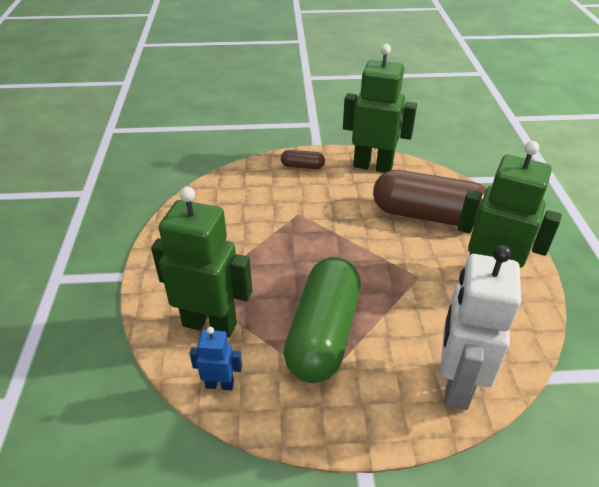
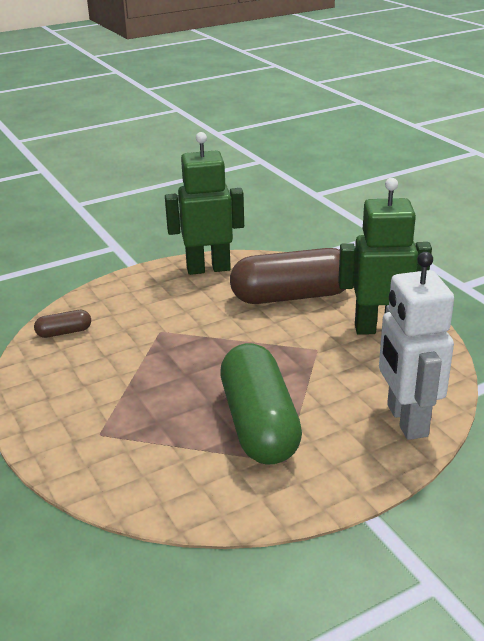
camera: 25 degrees left, 10 degrees down
green robot [151,187,252,337] -> none
blue robot [190,327,242,390] -> none
brown capsule [281,150,325,169] -> brown capsule moved to [34,310,91,338]

